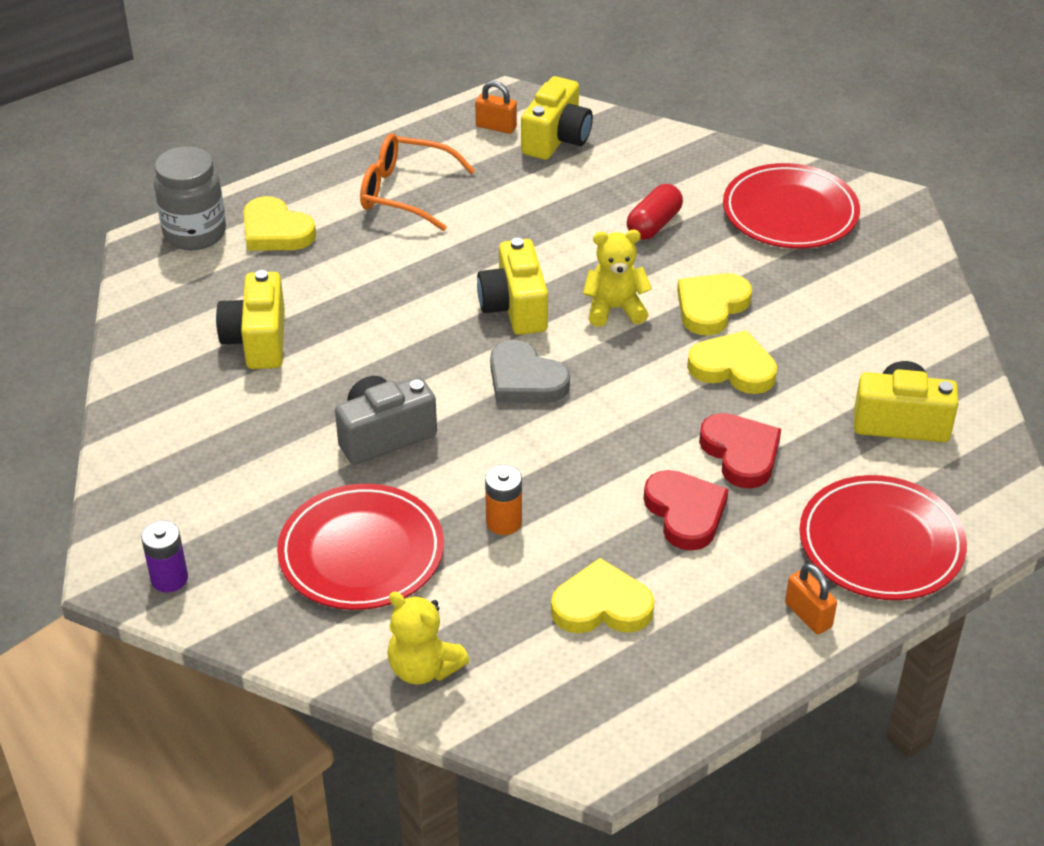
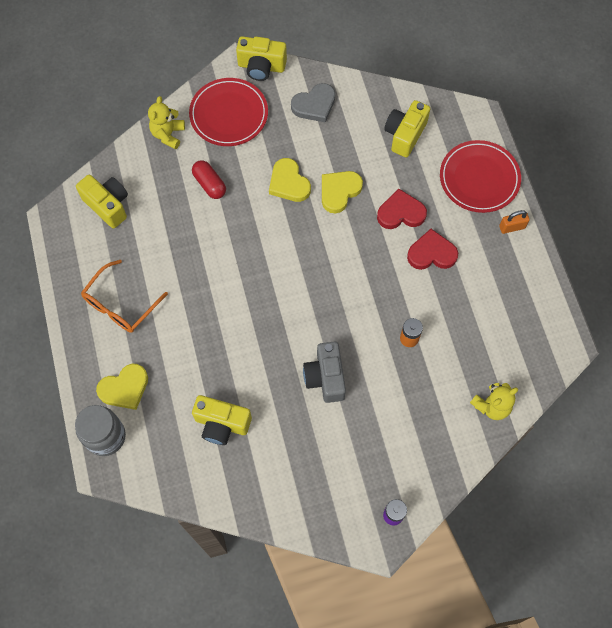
camera: 70 degrees left, 25 degrees up
red plate [277,484,444,610] -> none
orange padlock [475,81,517,134] -> none
yellow camera [477,238,548,335] -> yellow camera moved to [236,36,287,81]
grey heart [490,340,570,403] -> grey heart moved to [291,83,335,123]
yellow heart [551,558,654,633] -> none
yellow teddy bear [583,230,652,327] -> yellow teddy bear moved to [148,96,185,149]

